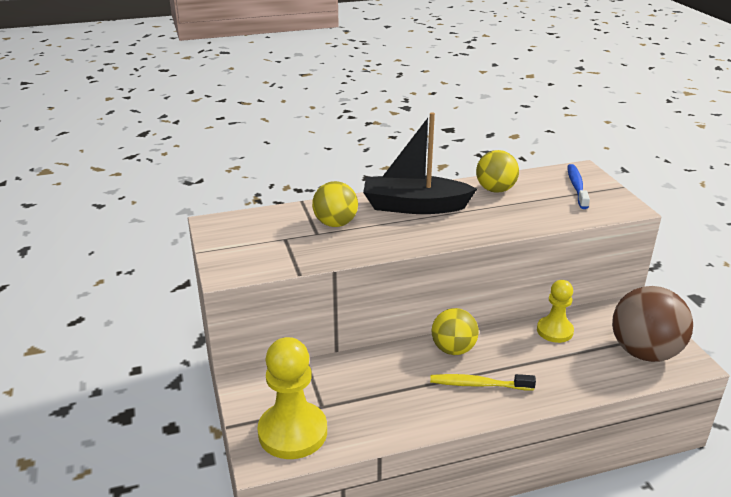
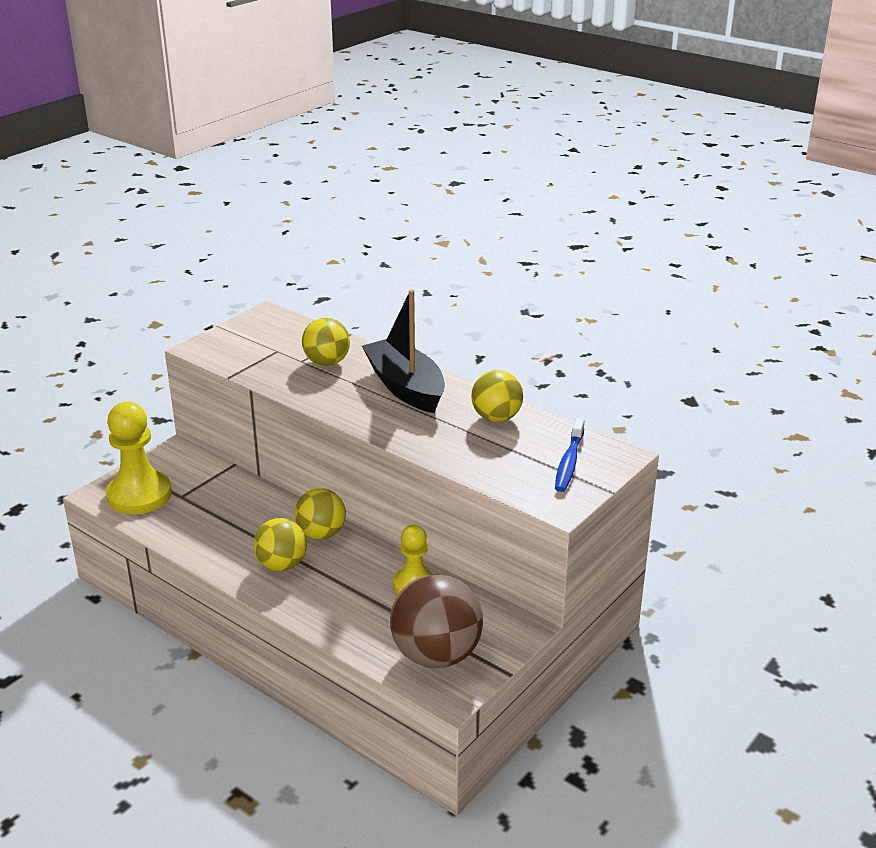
camera: 55 degrees right, 0 degrees up
yellow toothbrush [430,374,536,390] -> yellow ball [253,518,307,571]
blue toothbrush [567,164,590,209] -> blue toothbrush turned 135 degrees clockwise [555,418,585,492]

